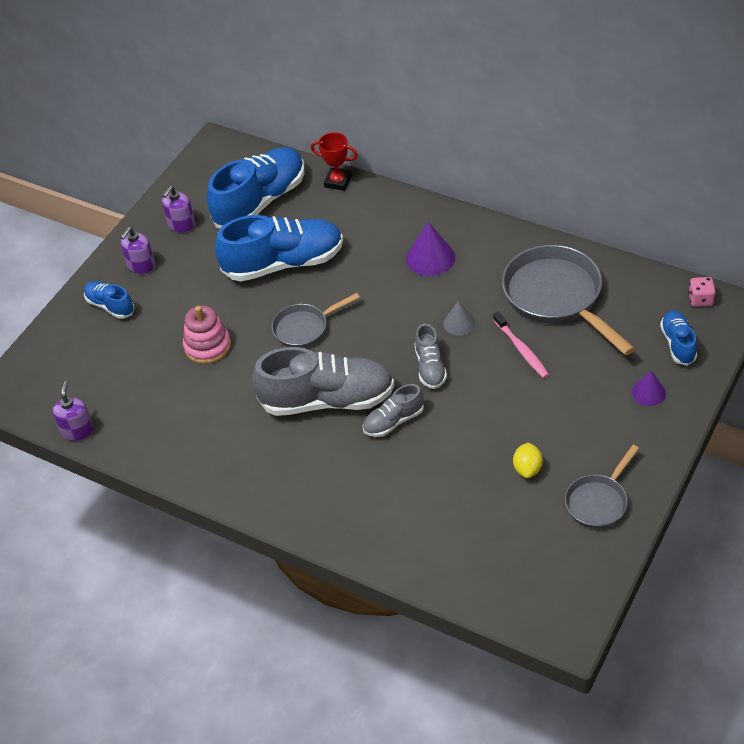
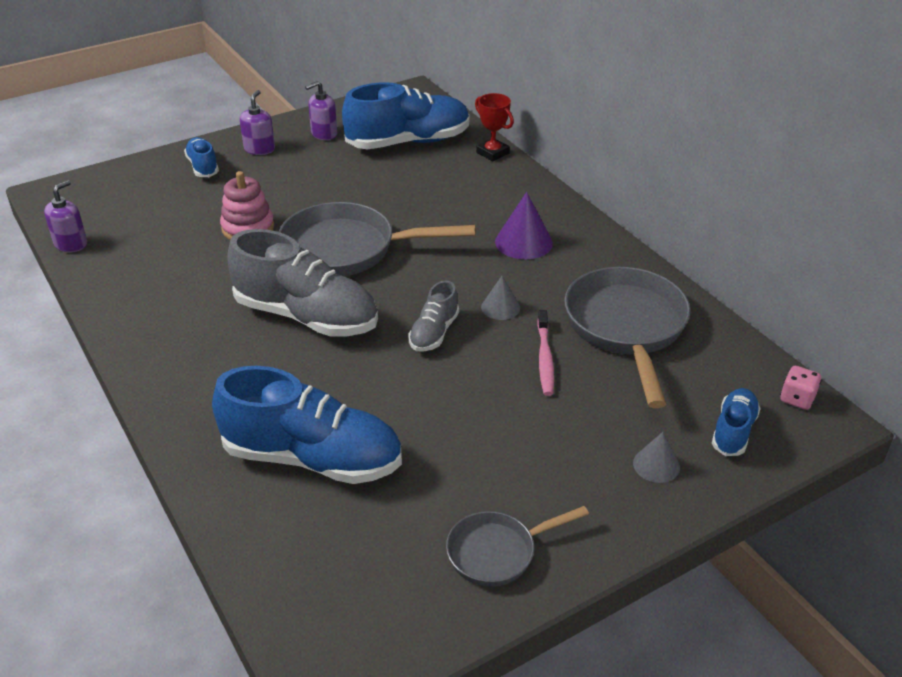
camera: 25 degrees right, 10 degrees down
purple soap dispenser [120,227,155,274] -> purple soap dispenser turned 135 degrees clockwise [240,90,275,155]
blue shoe [215,215,343,282] -> blue shoe moved to [212,366,402,484]
grey pan [272,293,360,348] -> grey pan [278,202,475,276], size x1.80
grey shoe [363,384,424,437] -> none
yellow lemon [513,443,543,478] -> none
purple cone [632,371,666,406] -> grey cone [633,432,680,483]

